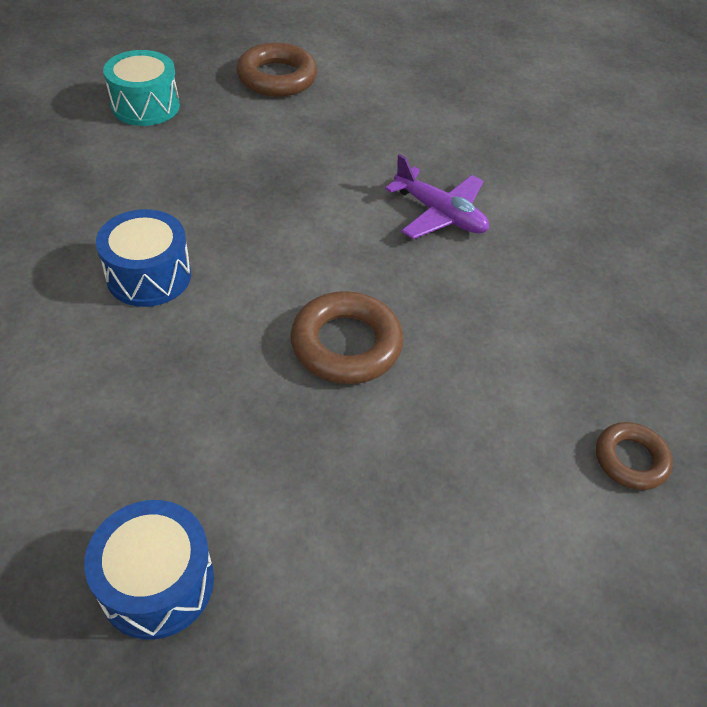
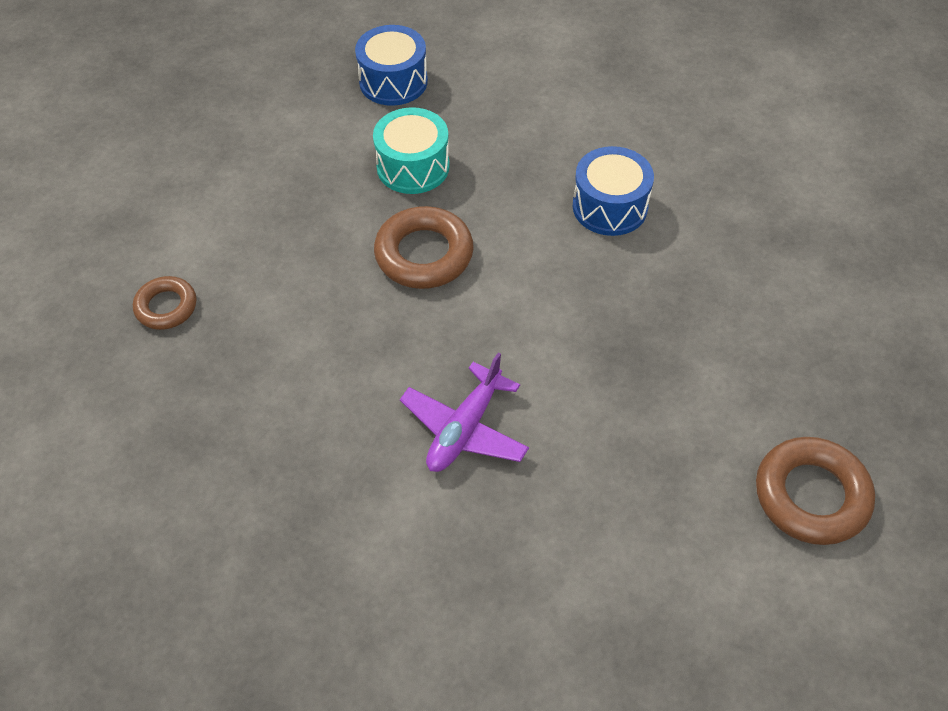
camera: 145 degrees right, 5 degrees up
turquoise drum [103,50,180,126] -> turquoise drum moved to [373,107,450,194]
purple plane [385,154,489,239] -> purple plane turned 60 degrees counterclockwise [400,353,529,472]

